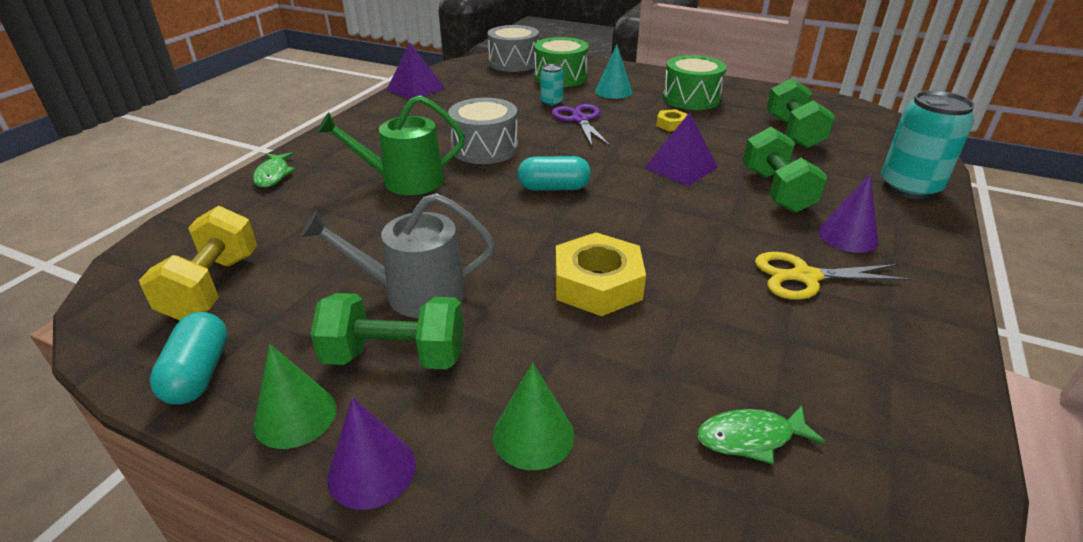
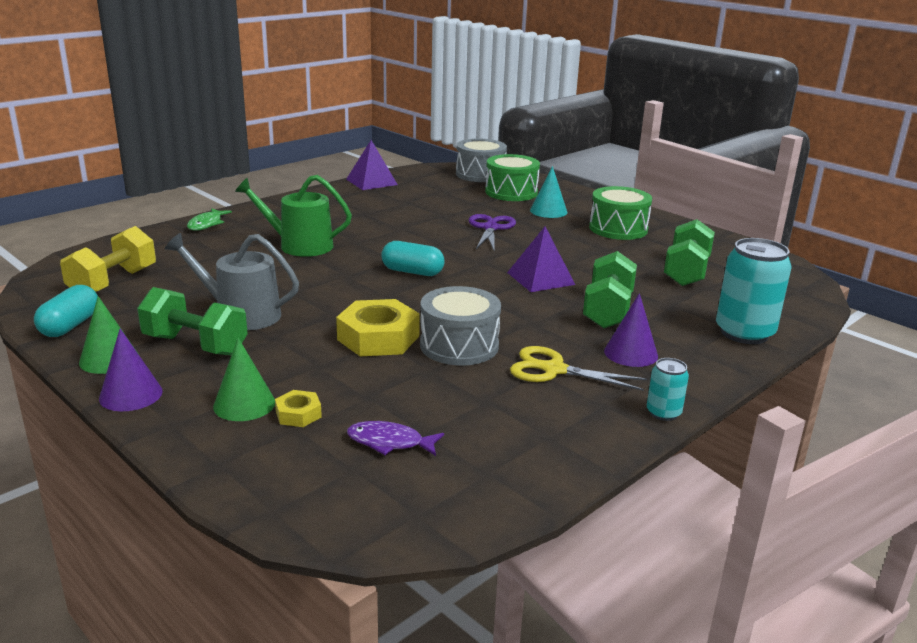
camera: 20 degrees right, 10 degrees down
grey drum [448,98,518,164] -> grey drum moved to [420,286,501,366]
turquoise can [540,64,564,106] -> turquoise can moved to [647,358,689,421]
yellow nut [656,109,688,131] -> yellow nut moved to [275,390,322,427]
green fish [697,405,825,464] -> purple fish [347,421,444,456]

